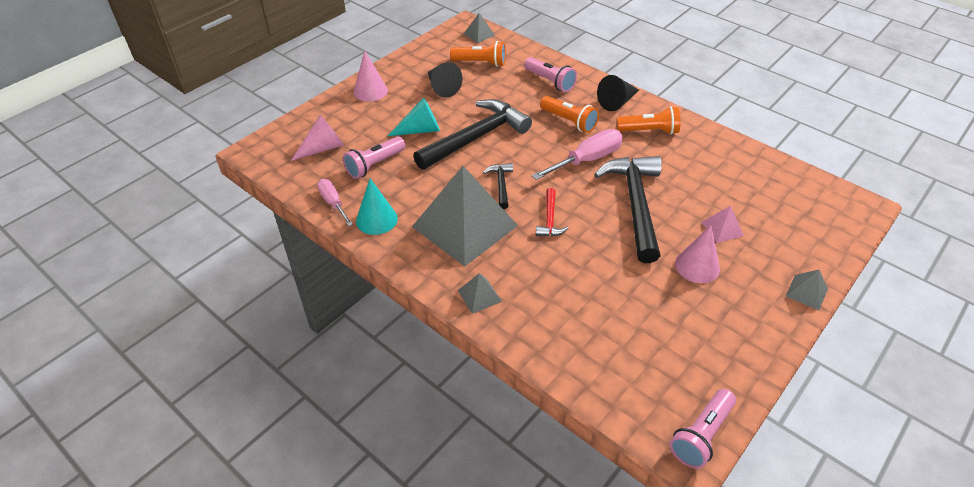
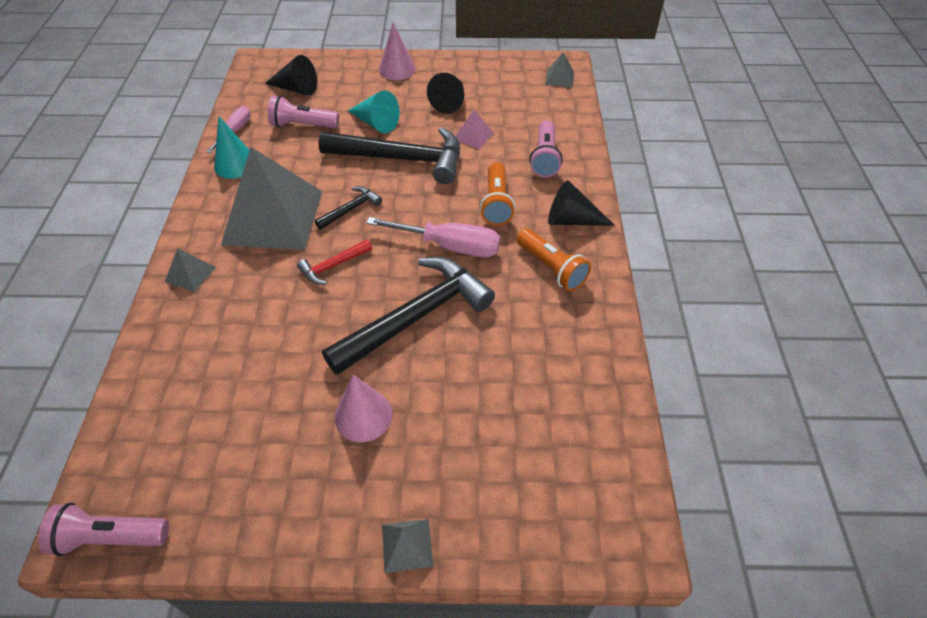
camera: 50 degrees right, 5 degrees up
pink cone [291,115,344,161] -> black cone [265,55,317,96]
orange flashlight [450,41,506,67] -> none
pink pyramid [701,206,744,243] -> pink pyramid moved to [456,110,494,149]

